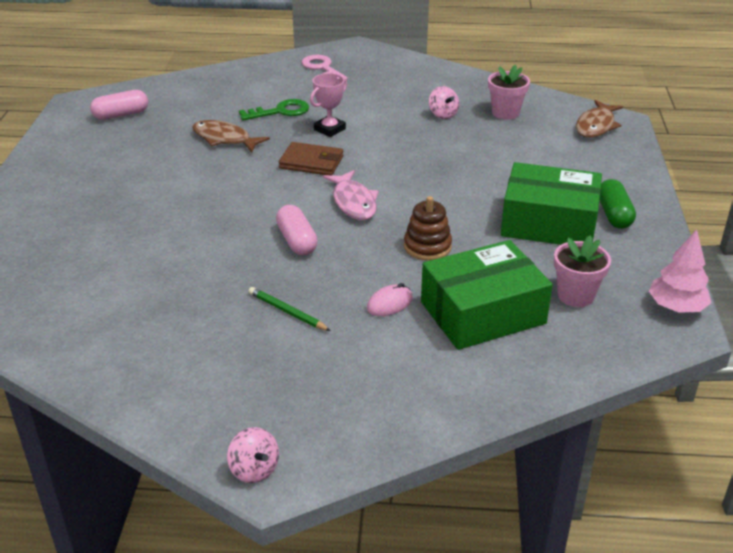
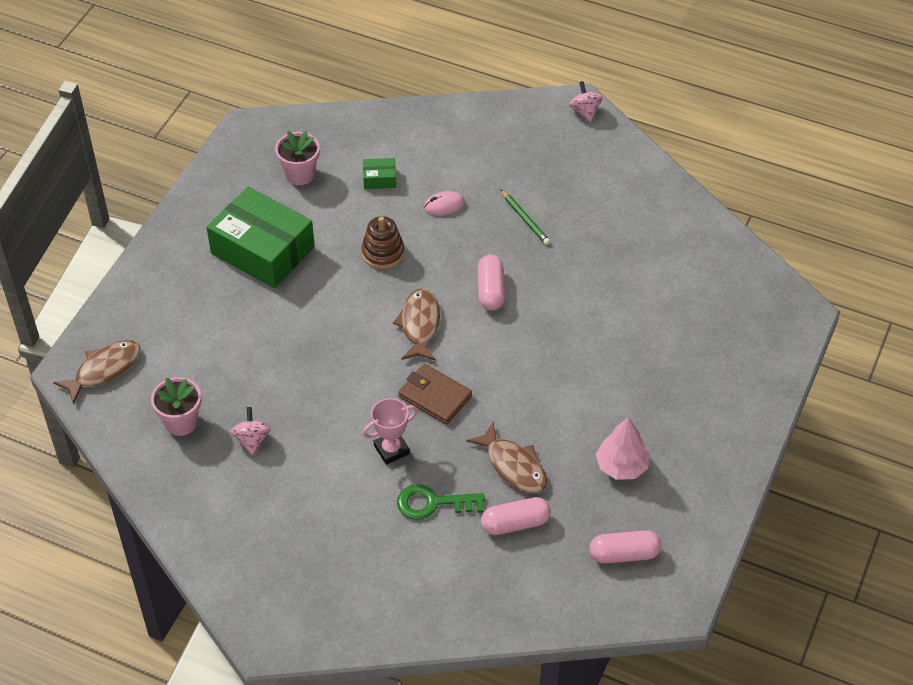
camera: 160 degrees left, 15 degrees up
pink key [302,55,348,80] -> none
pink fish [323,170,379,220] -> brown fish [393,288,440,361]
green box [421,240,553,350] -> green box [363,158,396,189], size x0.41
green capsule [600,179,636,229] -> none
pink tree [649,230,711,313] -> pink tree moved to [596,417,650,480]
none -> pink capsule [481,497,551,535]

